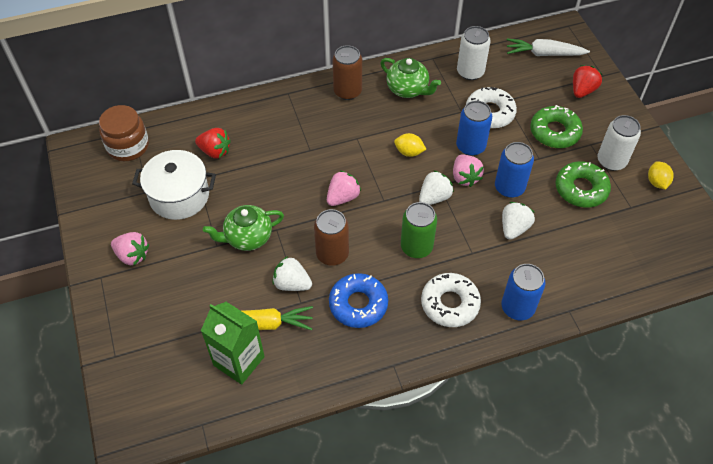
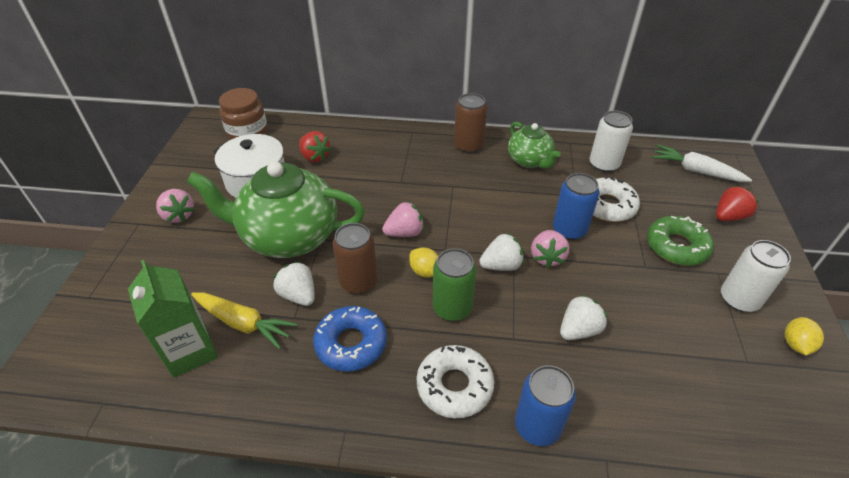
camera: 25 degrees right, 10 degrees down
green teapot [203,205,284,251] -> green teapot [186,161,365,258], size x1.87
yellow lemon [394,133,427,157] -> yellow lemon moved to [409,247,438,278]
blue can [495,142,534,198] -> none
green donut [556,161,611,208] -> none

